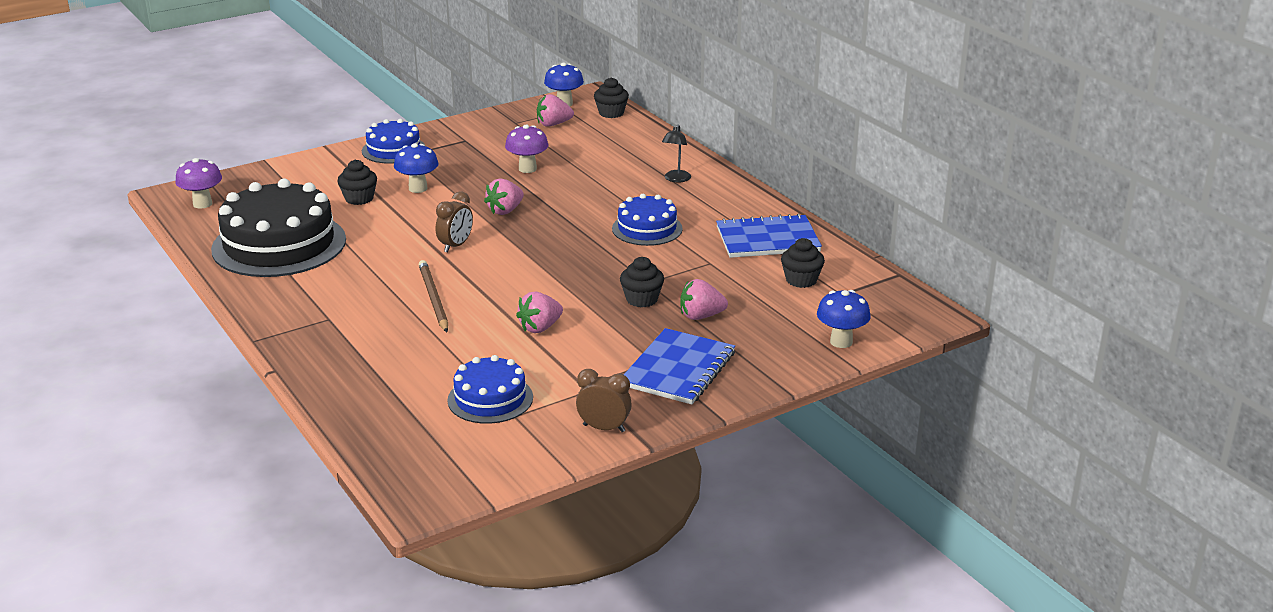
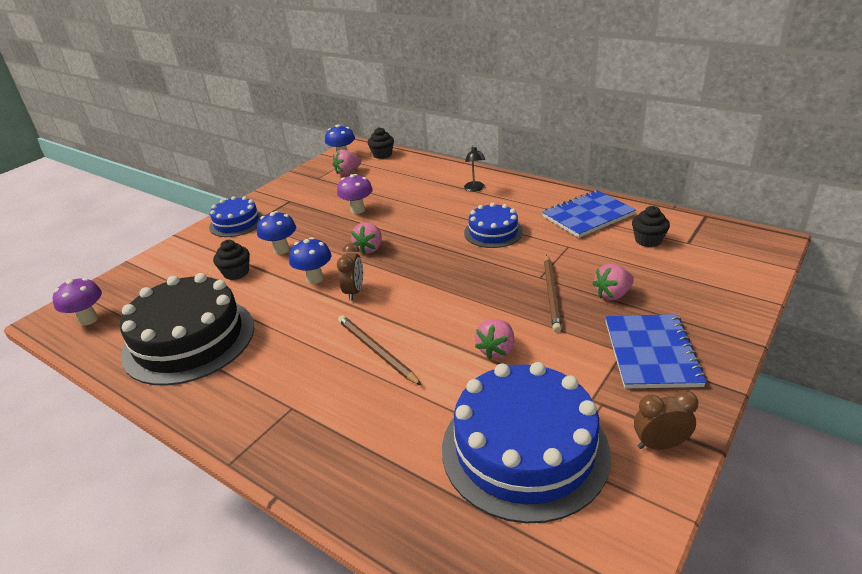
camera: 20 degrees left, 5 degrees up
blue cake [447,355,533,424] -> blue cake [442,362,611,523], size x1.83
black cupcake [620,257,664,307] -> brown pencil [544,255,561,332]
blue mushroom [817,290,871,348] -> blue mushroom moved to [289,237,331,284]

